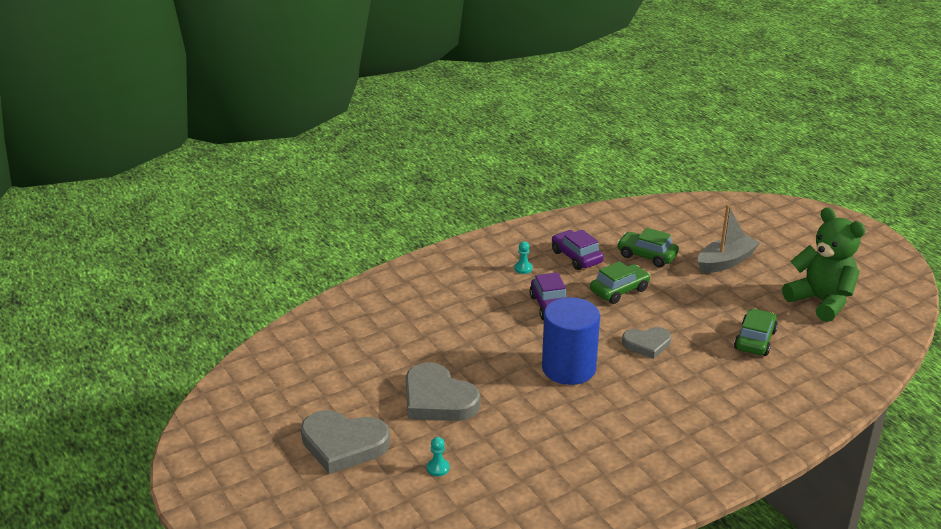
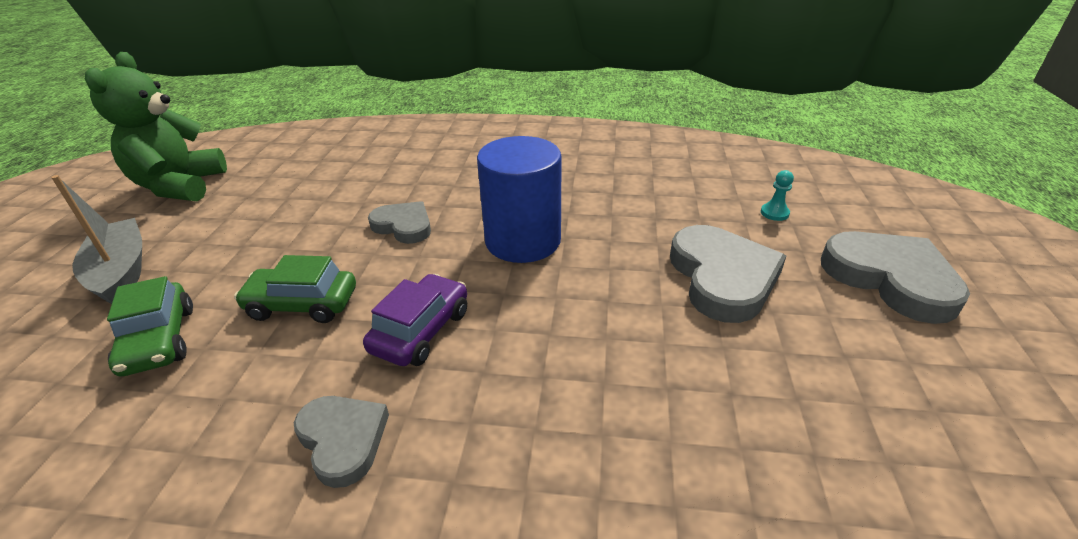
camera: 140 degrees left, 5 degrees up
turquoise pawn [514,241,532,274] -> grey heart [294,396,389,488]
purple car [552,229,604,270] -> none
grey boat [698,204,760,273] -> grey boat turned 60 degrees clockwise [51,175,142,304]
green car [734,308,778,356] -> none

